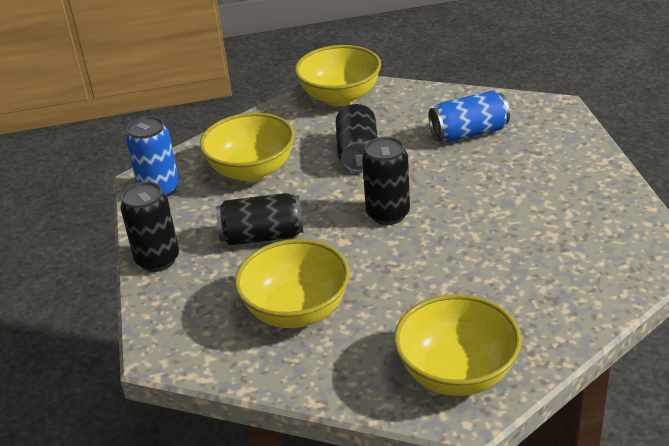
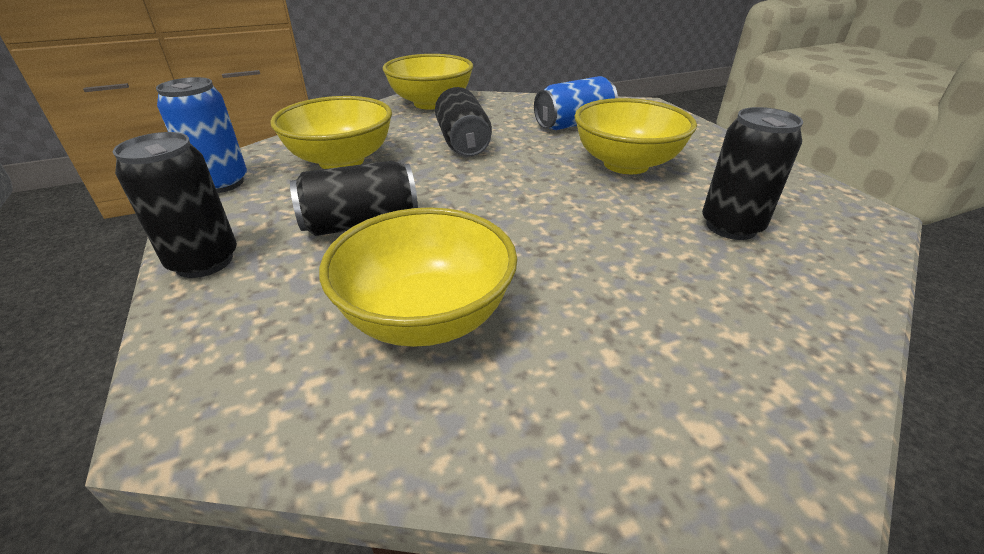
camera: 15 degrees left, 0 degrees up
black can [362,137,410,225] -> black can moved to [702,107,803,240]
yellow bowl [394,294,522,396] -> yellow bowl moved to [574,98,697,174]

